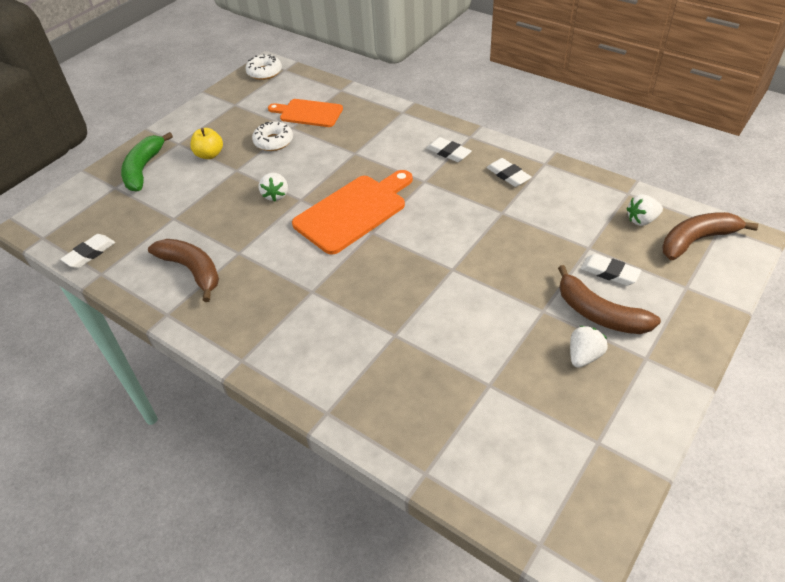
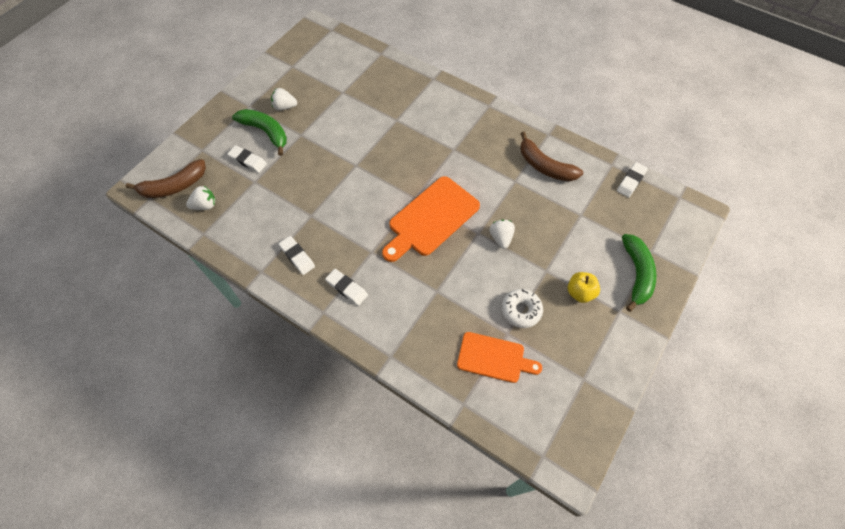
camera: 175 degrees right, 15 degrees up
white donut [246,54,282,80] -> none
brown banana [558,265,661,334] -> green banana [232,109,287,156]
white strawberry [570,326,608,368] -> white strawberry turned 60 degrees clockwise [271,88,297,111]

